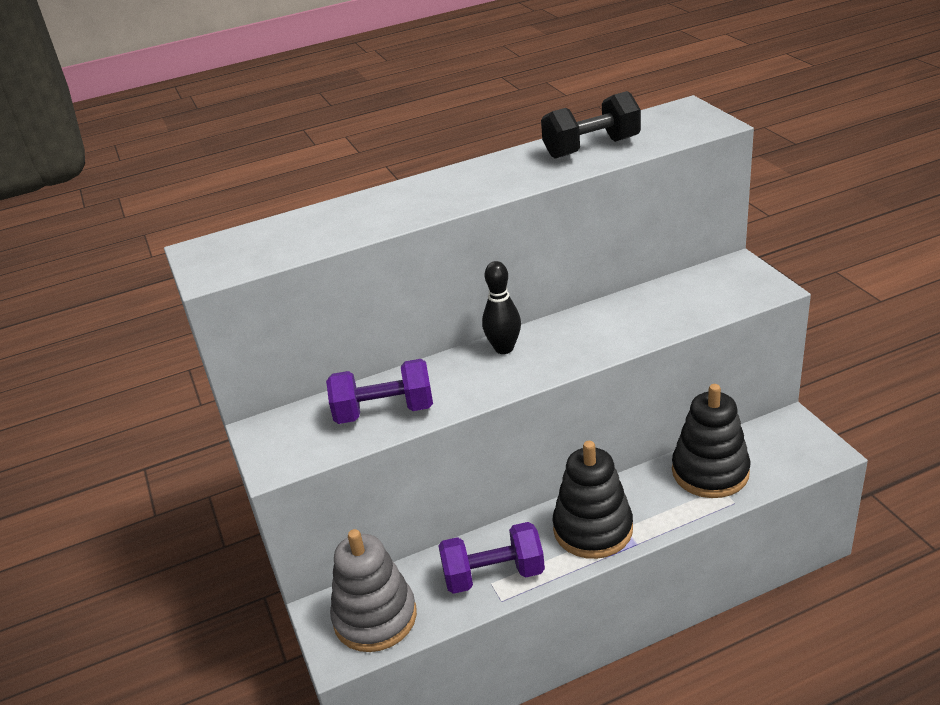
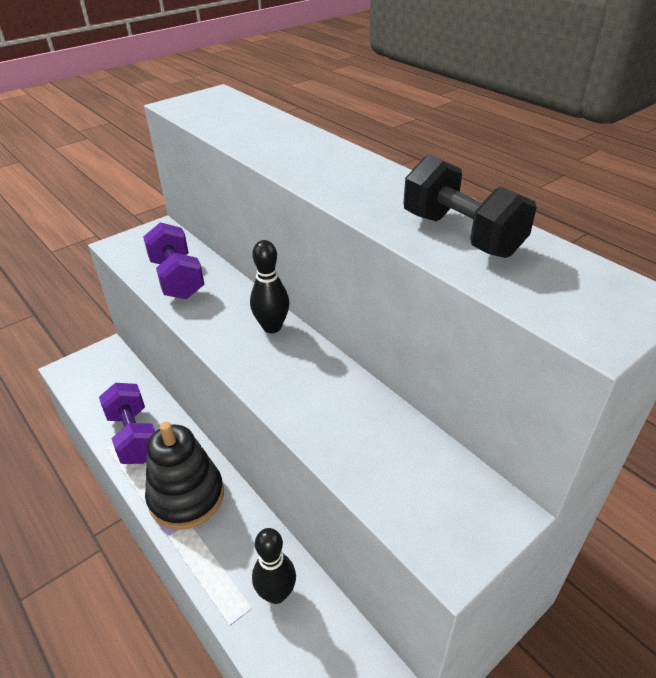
camera: 70 degrees right, 5 degrees up
grey stacking toy [330,529,417,652] -> none
black stacking toy [672,384,750,498] -> black bowling pin [252,528,296,604]

